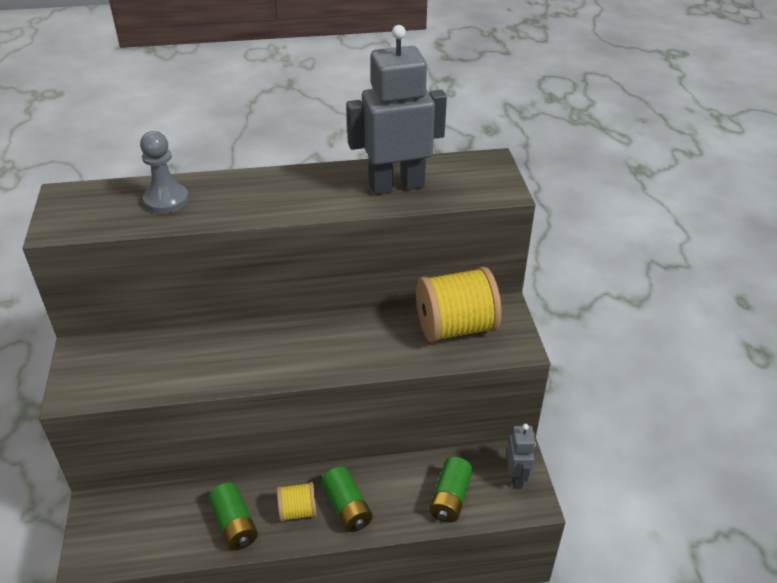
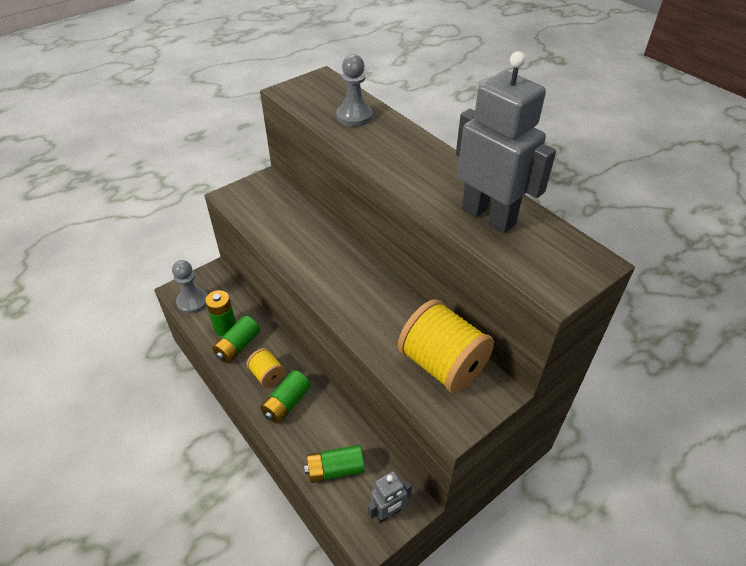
camera: 60 degrees right, 5 degrees up
none -> grey pawn [172,260,208,314]
none -> green battery [205,290,236,336]

